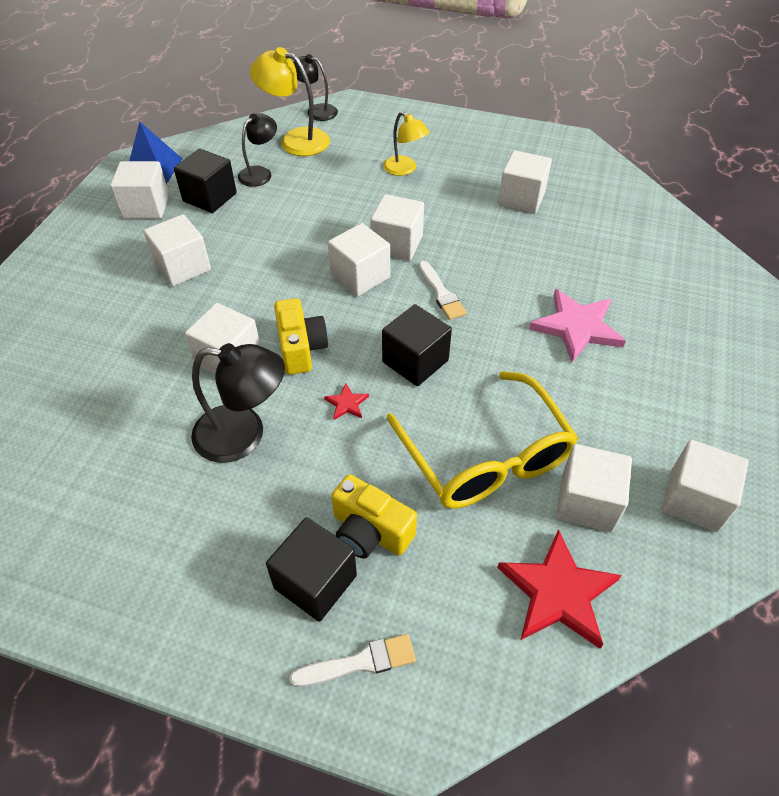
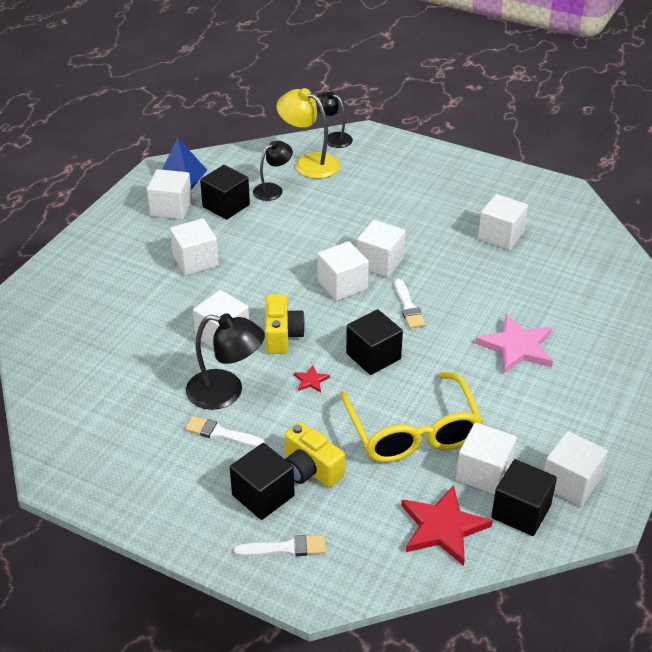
camera: 10 degrees right, 10 degrees down
yellow lamp [383,112,429,176] -> none
none -> white brush [185,416,265,448]
none -> black cube [491,459,557,536]

